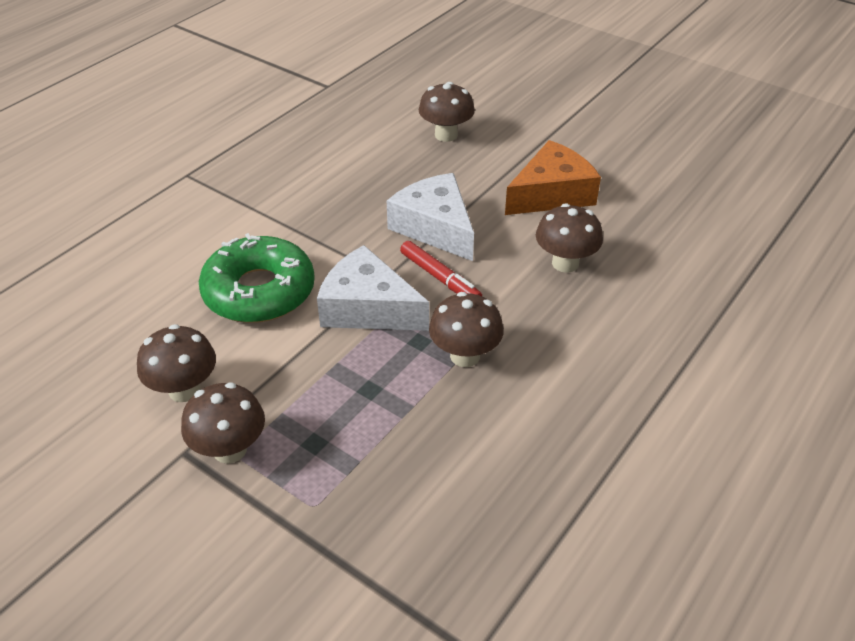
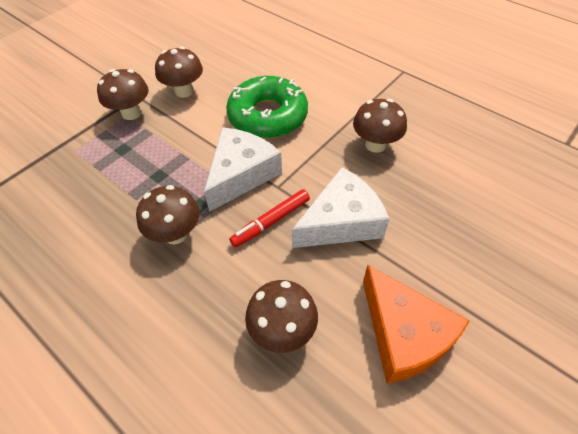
camera: 95 degrees right, 10 degrees up
brown mushroom [419,82,475,142] -> brown mushroom moved to [353,99,407,153]

